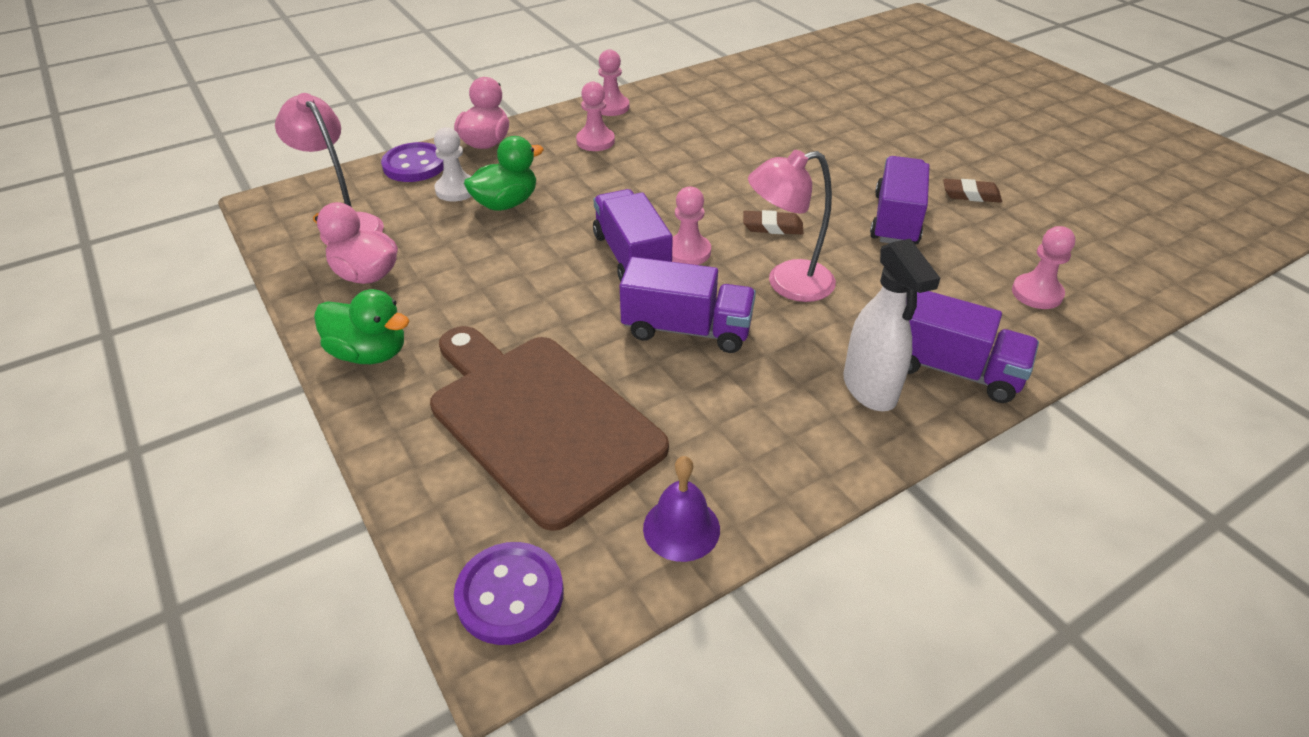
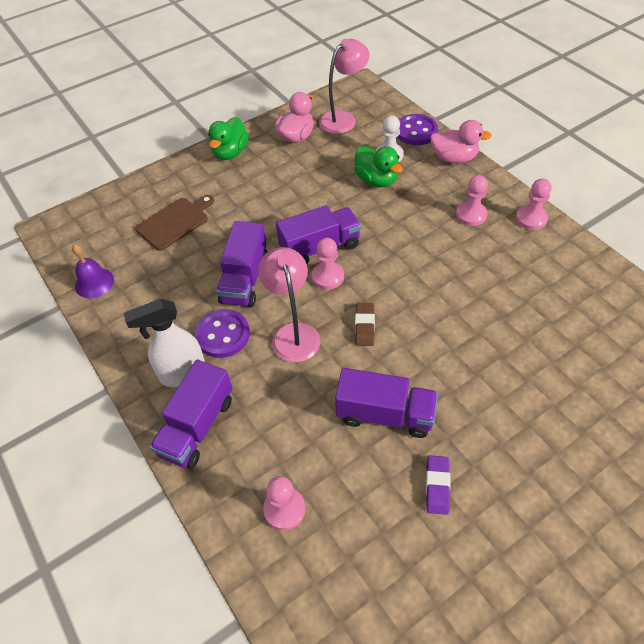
camera: 90 degrees right, 10 degrees up
brown cutting board [430,326,669,531] -> brown cutting board [135,195,214,251], size x0.55
purple button [454,542,564,645] -> purple button moved to [195,309,250,358]
brown eraser [943,179,1002,203] -> purple eraser [426,455,451,515]

